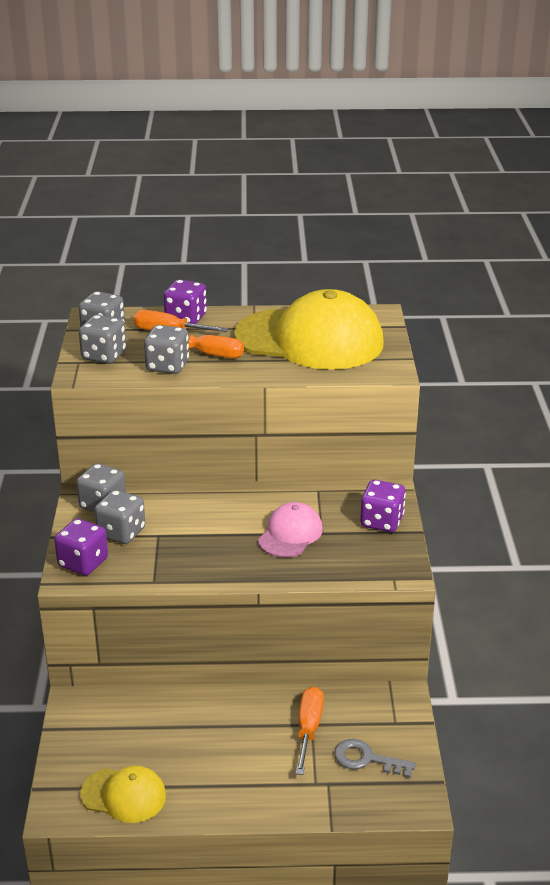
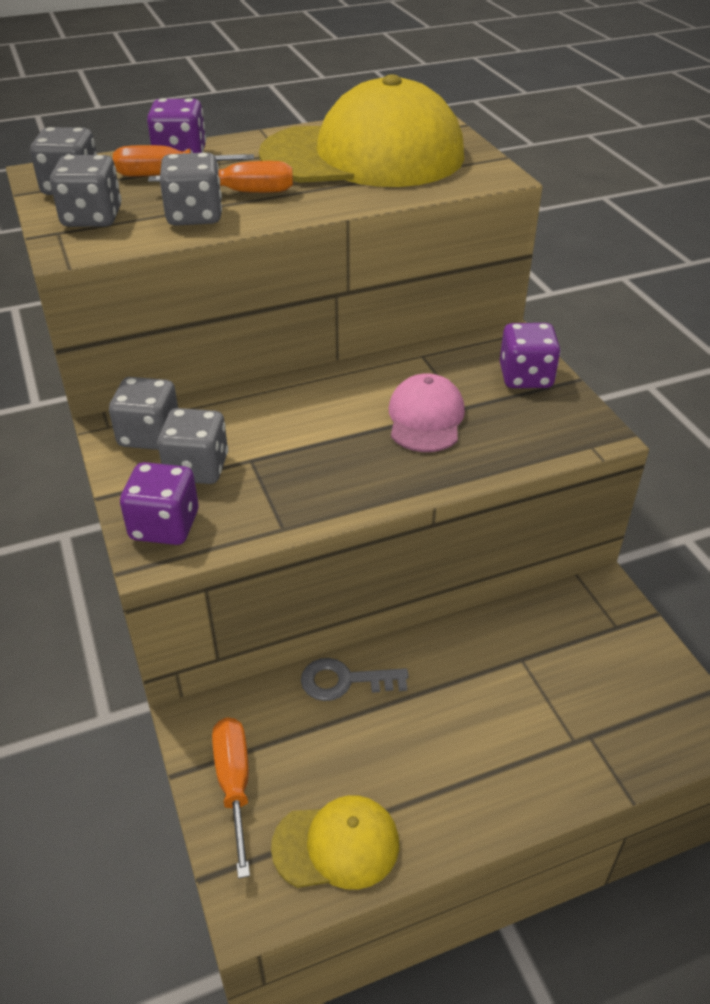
camera: 20 degrees left, 10 degrees up
orange screwdriver [296,686,324,775] -> orange screwdriver moved to [212,717,250,879]
grey key [334,739,416,778] -> grey key moved to [301,658,409,701]

